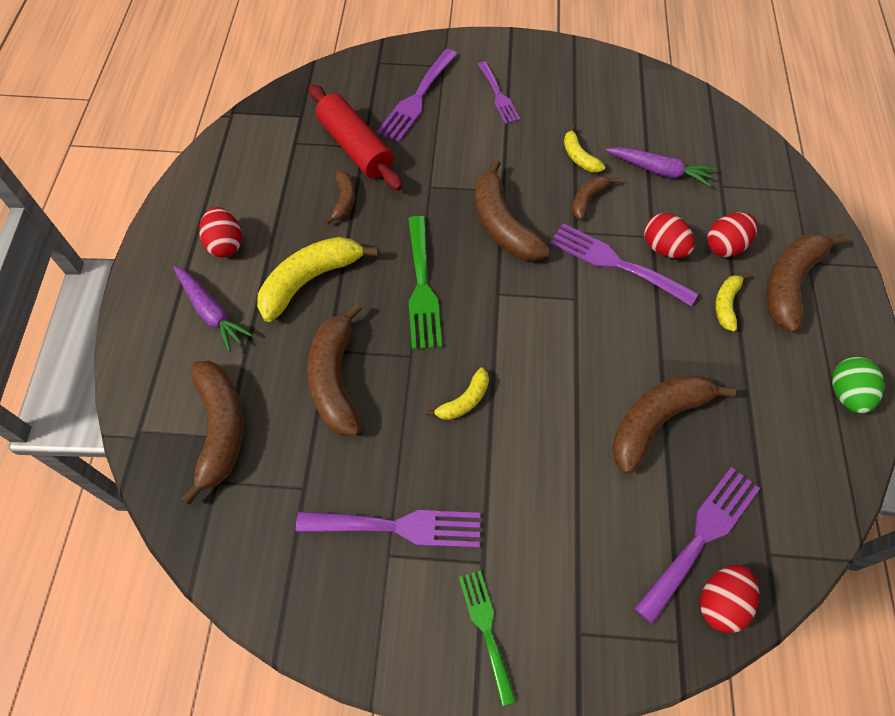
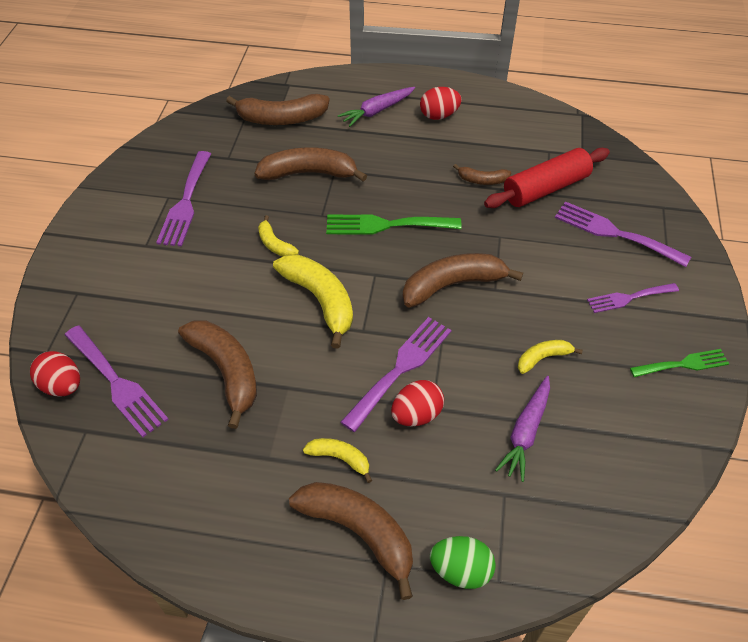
camera: 95 degrees right, 10 degrees down
yellow banana [257,237,378,322] -> yellow banana moved to [273,254,353,349]
green fork [459,570,516,706] -> green fork moved to [630,349,729,377]
brown banana [572,176,619,220] -> none
red egg [707,212,758,257] -> none
green egg [832,357,884,413] -> green egg moved to [430,536,496,589]

